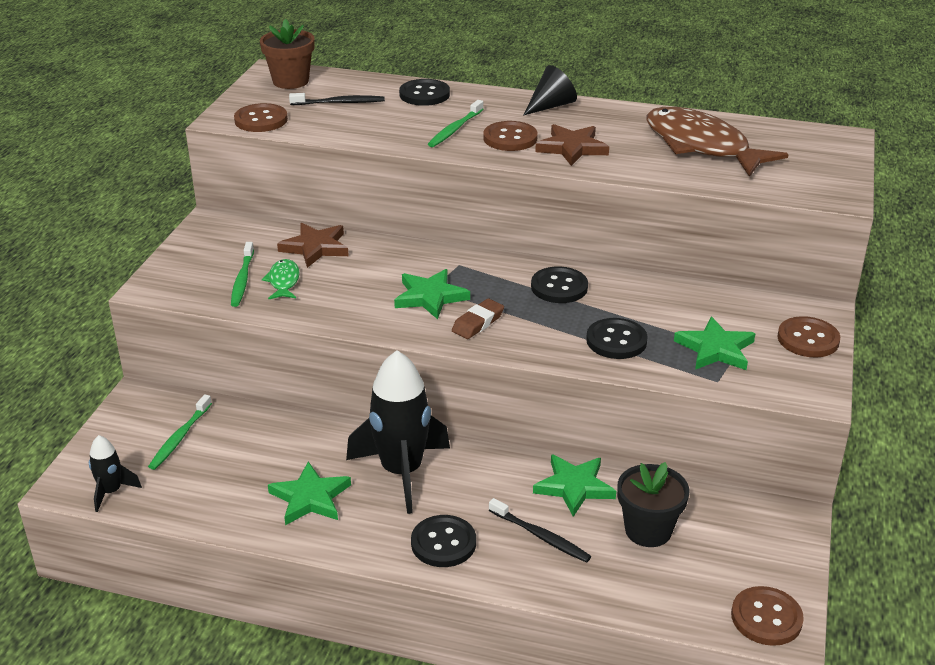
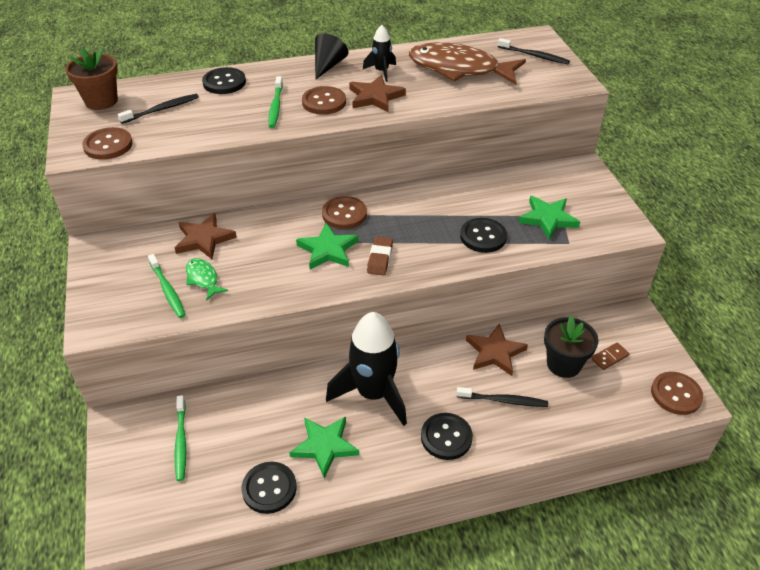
camera: 30 degrees left, 10 degrees up
black rocket [89,435,142,512] -> black rocket moved to [363,25,396,82]
black button [531,266,588,303] -> black button moved to [241,462,297,514]
green star [533,454,616,517] -> brown star [466,324,528,376]
brown button [777,316,840,357] -> brown button moved to [322,196,367,229]
none -> black toothbrush [498,38,570,64]
none -> brown domino [591,343,629,370]

